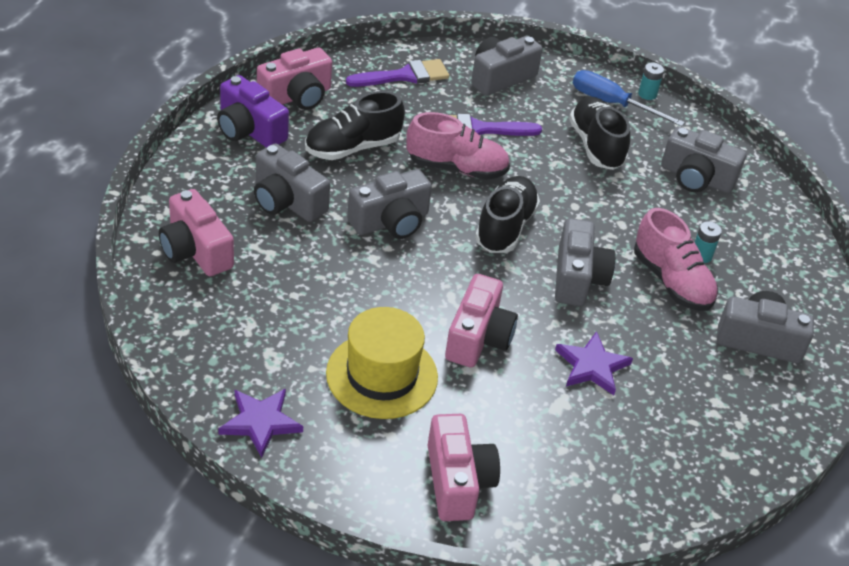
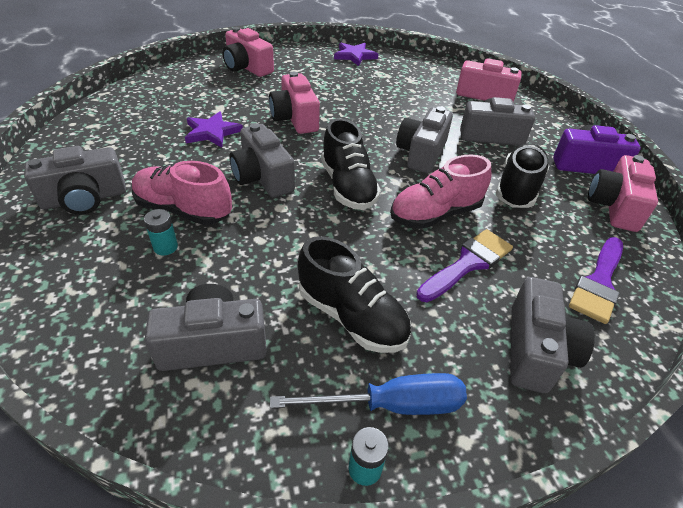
camera: 145 degrees right, 0 degrees up
yellow hat [326,307,438,419] -> none

